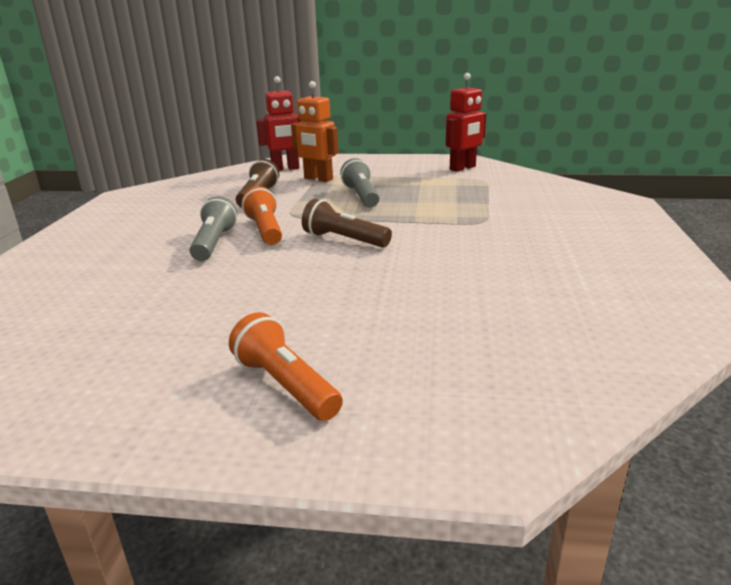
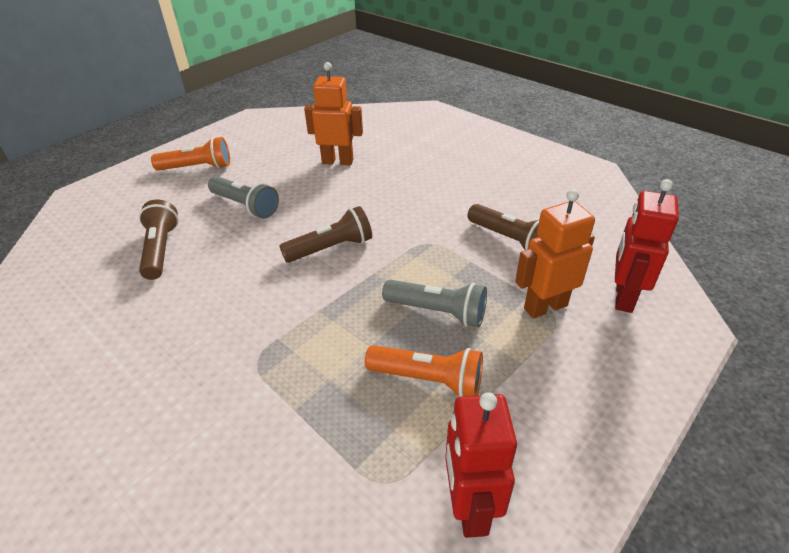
camera: 125 degrees right, 15 degrees up
grey flashlight [190,196,238,261] -> grey flashlight moved to [208,176,279,218]
orange flashlight [242,186,282,245] -> orange flashlight moved to [365,345,483,397]
none -> brown flashlight [139,200,179,280]
none -> orange robot [304,62,363,165]

